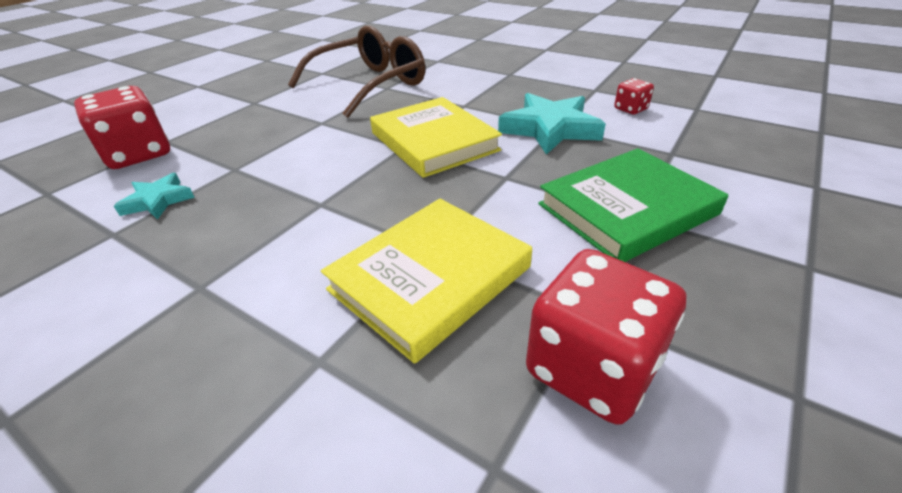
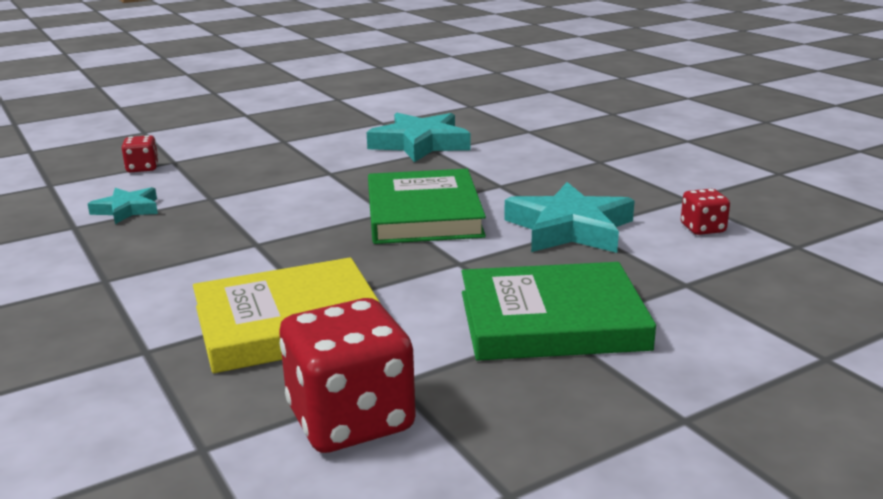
camera: 25 degrees right, 15 degrees down
red dice [74,86,170,169] -> red dice [122,135,158,172], size x0.49
brown glasses [288,25,425,118] -> turquoise star [366,113,471,162]
yellow book [370,97,502,178] -> green book [368,169,486,244]

